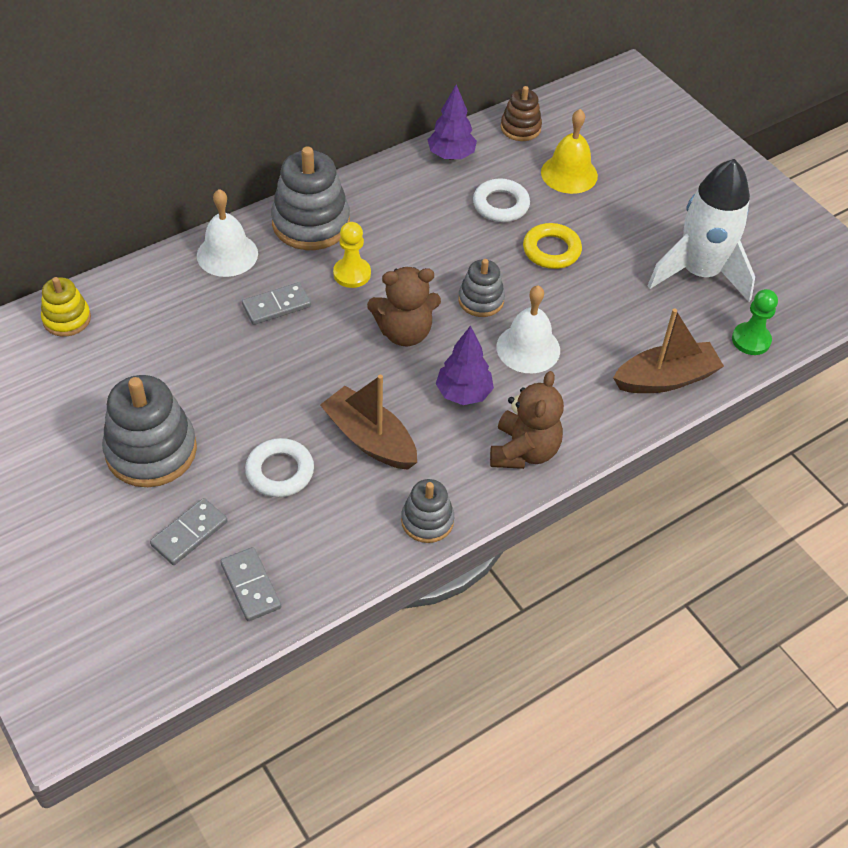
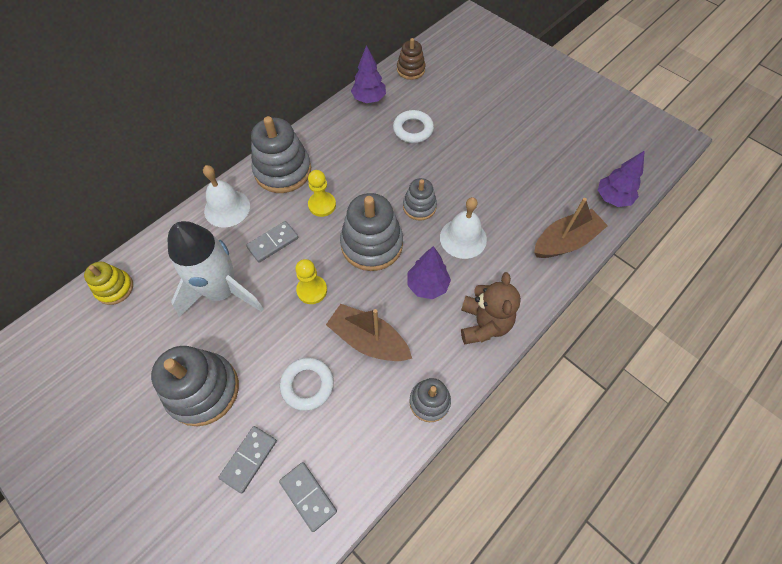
camera: 10 degrees left, 10 degrees up
brown teddy bear [367,267,441,346] -> grey stacking toy [340,193,403,271]
yellow ring [523,223,582,269] -> none
yellow bell [541,109,598,194] -> none
white rocket [648,159,755,302] -> white rocket moved to [168,221,264,317]
green pawn [732,289,778,355] -> purple tree [598,150,645,207]
none -> yellow pawn [295,259,327,304]

